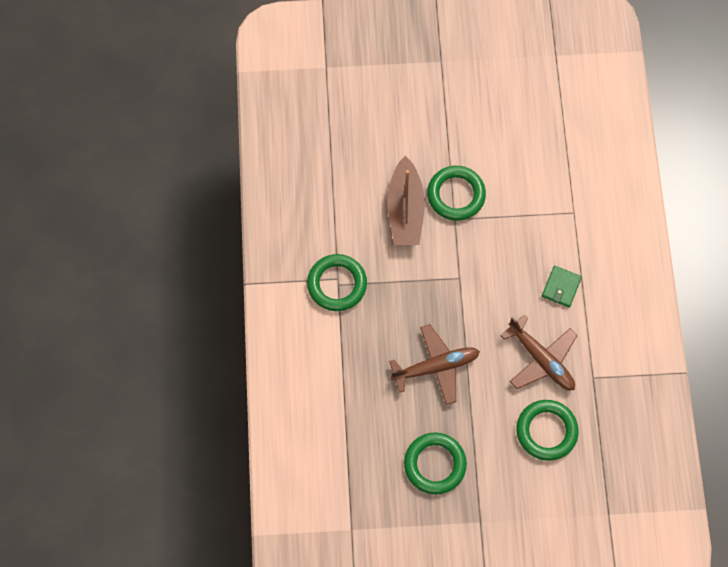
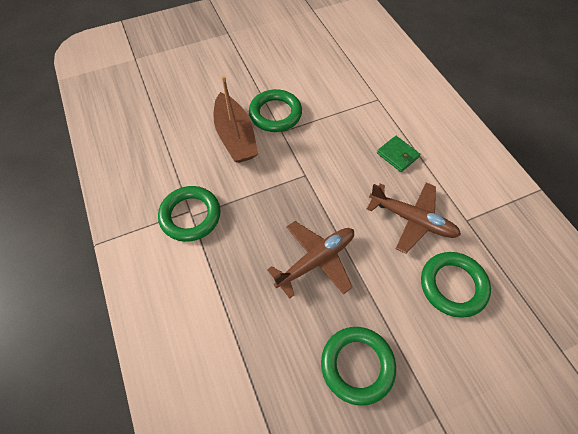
camera: 20 degrees left, 10 degrees down
green wallet [542,266,582,307] -> green wallet turned 45 degrees counterclockwise [377,136,420,172]

